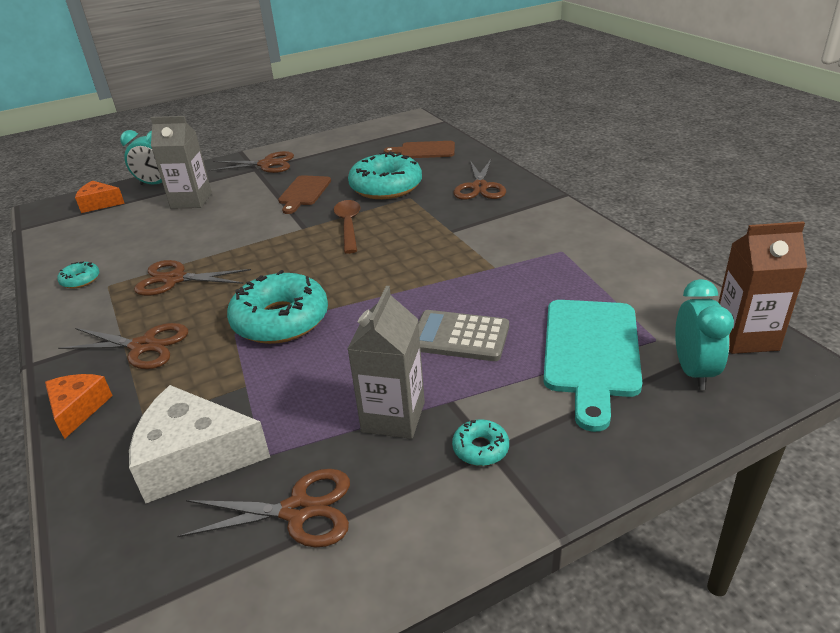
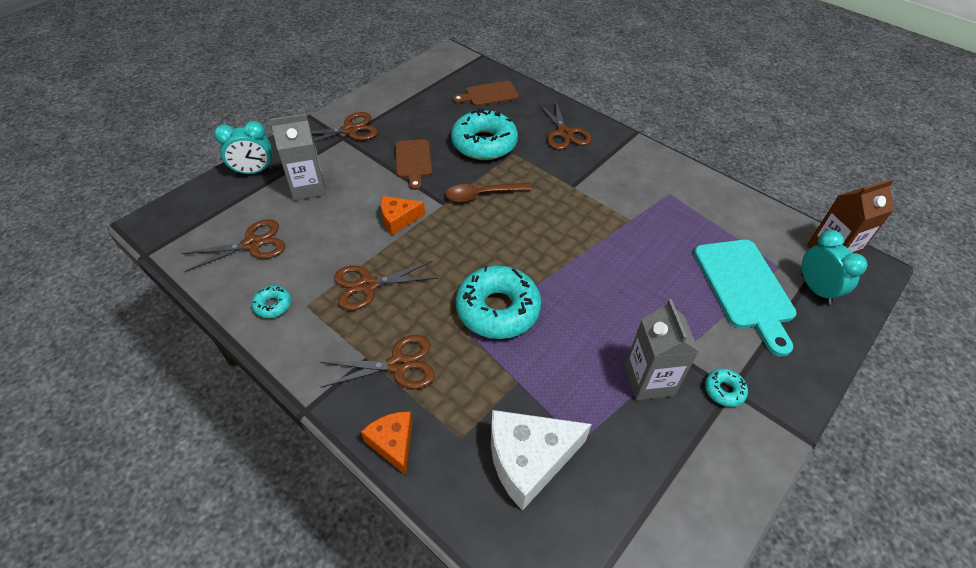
camera: 25 degrees left, 15 degrees up
orange cheese [75,181,125,213] -> orange cheese moved to [381,196,425,235]
brown scissors [177,469,350,547] -> brown scissors moved to [181,219,285,272]
brown spoon [334,200,360,254] -> brown spoon turned 75 degrees counterclockwise [446,183,532,202]
grey calculator [418,310,509,361] -> none

